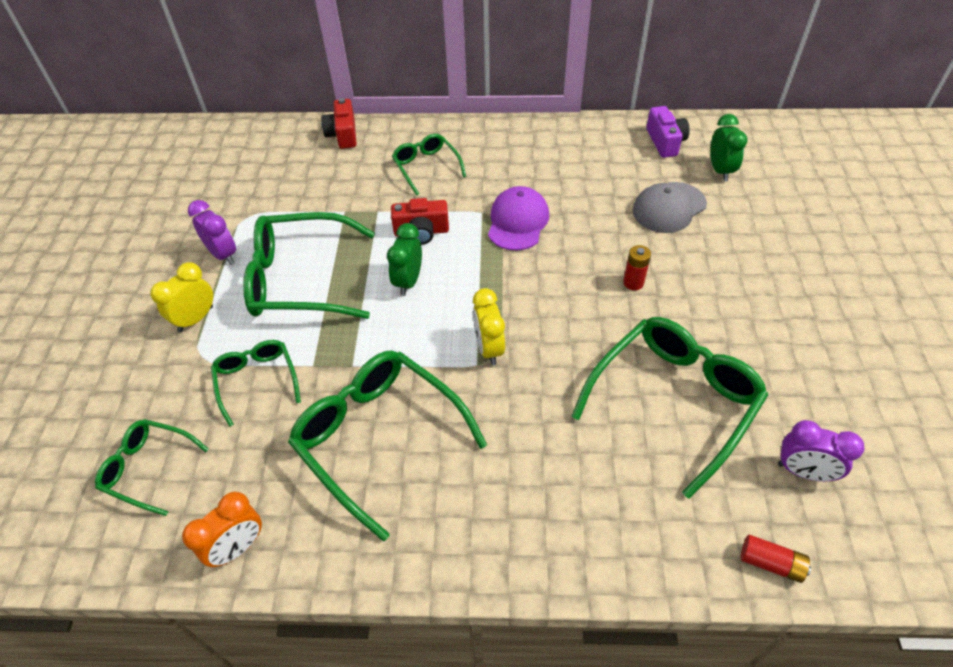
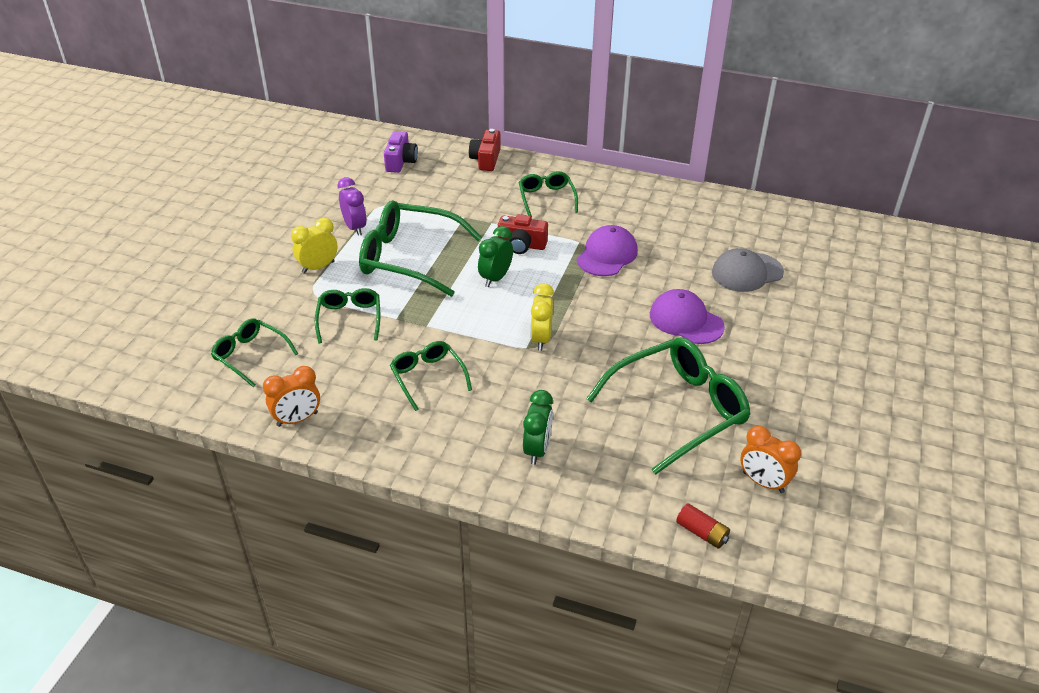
camera: 15 degrees right, 10 degrees down
green glasses [288,350,487,542] -> green glasses [390,341,472,411], size x0.55
red battery [623,245,651,291] -> purple cap [650,289,725,344]
purple camera [646,106,690,158] -> purple camera moved to [384,131,418,173]
green clock [710,114,748,181] -> green clock moved to [523,390,553,465]
purple clock [778,420,865,481] -> orange clock [740,426,801,493]

